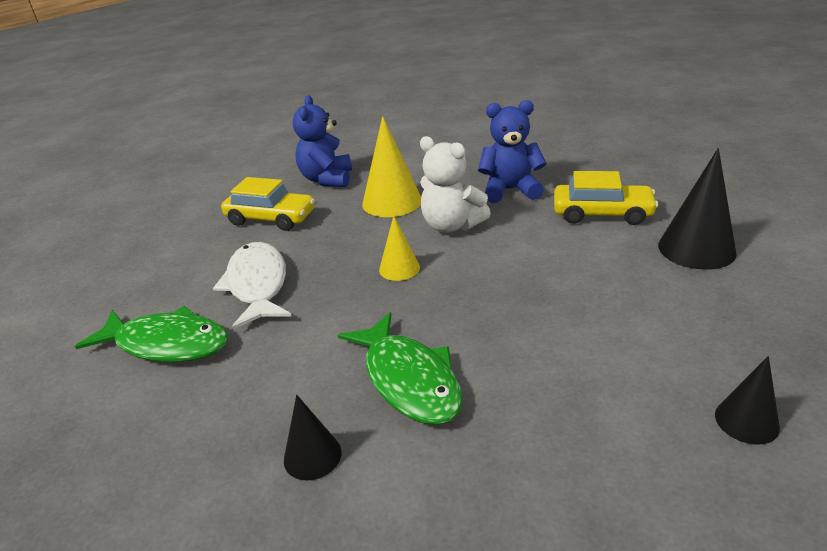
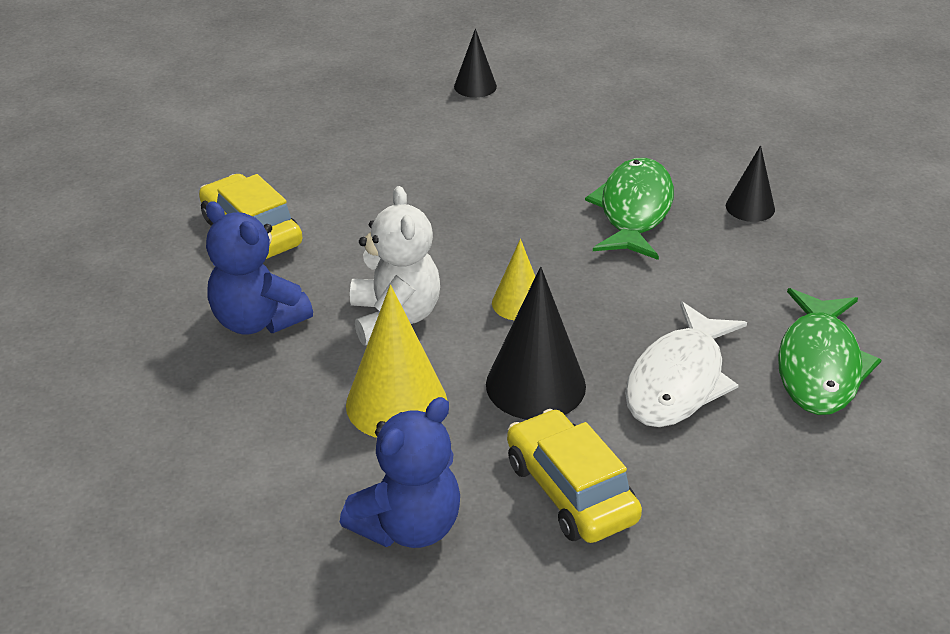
camera: 140 degrees left, 5 degrees up
green fish [75,306,229,362] -> green fish turned 135 degrees counterclockwise [778,288,881,415]
black cone [658,148,737,270] -> black cone moved to [486,267,586,420]

